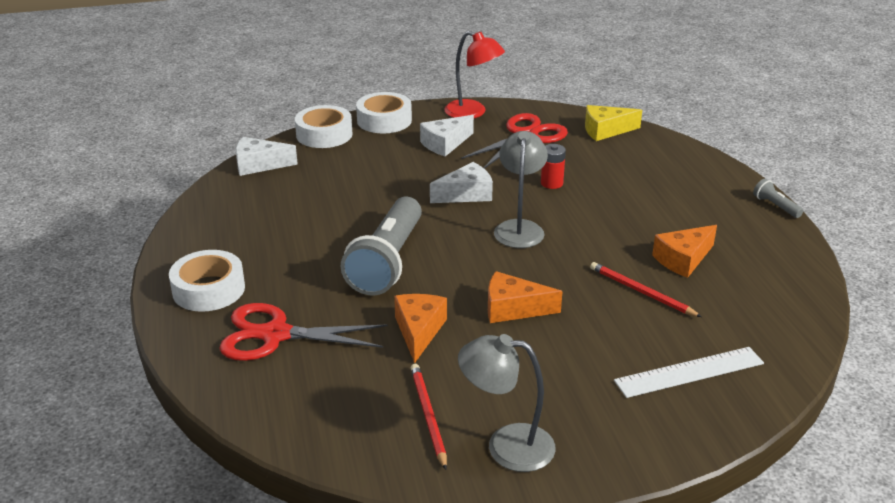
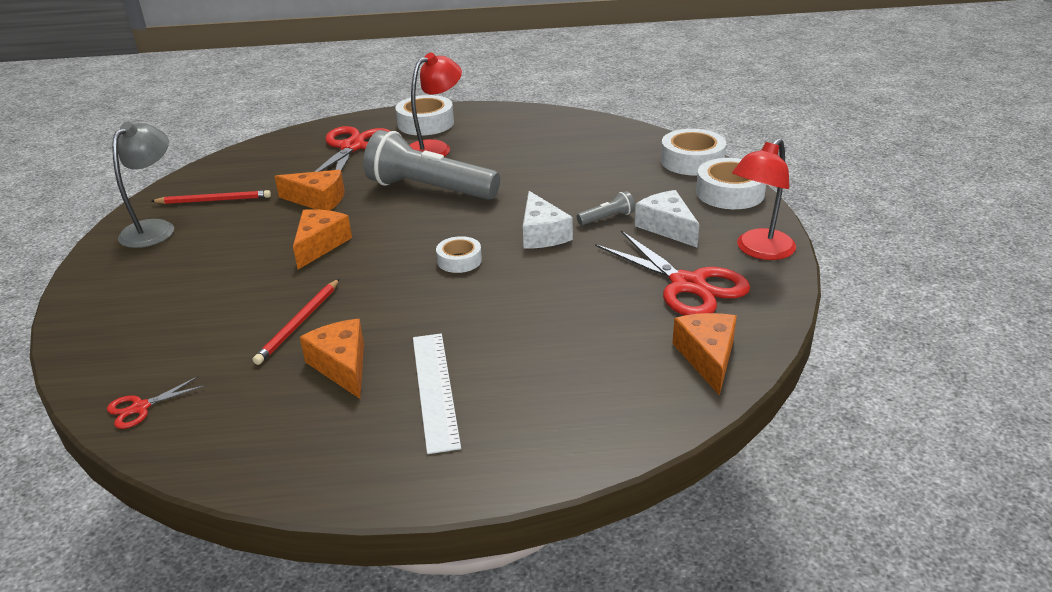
camera: 100 degrees right, 0 degrees up
white cheese [236,137,298,176] -> none
grey lamp [494,131,548,248] -> white tape [436,236,482,273]
red battery [541,144,566,189] -> none
yellow cheese [585,105,642,141] -> orange cheese [672,313,737,396]
red pencil [590,262,702,317] -> red pencil turned 150 degrees clockwise [253,279,339,365]
white ruler [614,347,764,398] -> white ruler moved to [413,334,461,454]
grey flashlight [753,179,804,218] -> grey flashlight moved to [577,191,635,225]
none -> red scissors [107,376,205,429]
none -> red lamp [410,53,462,157]

